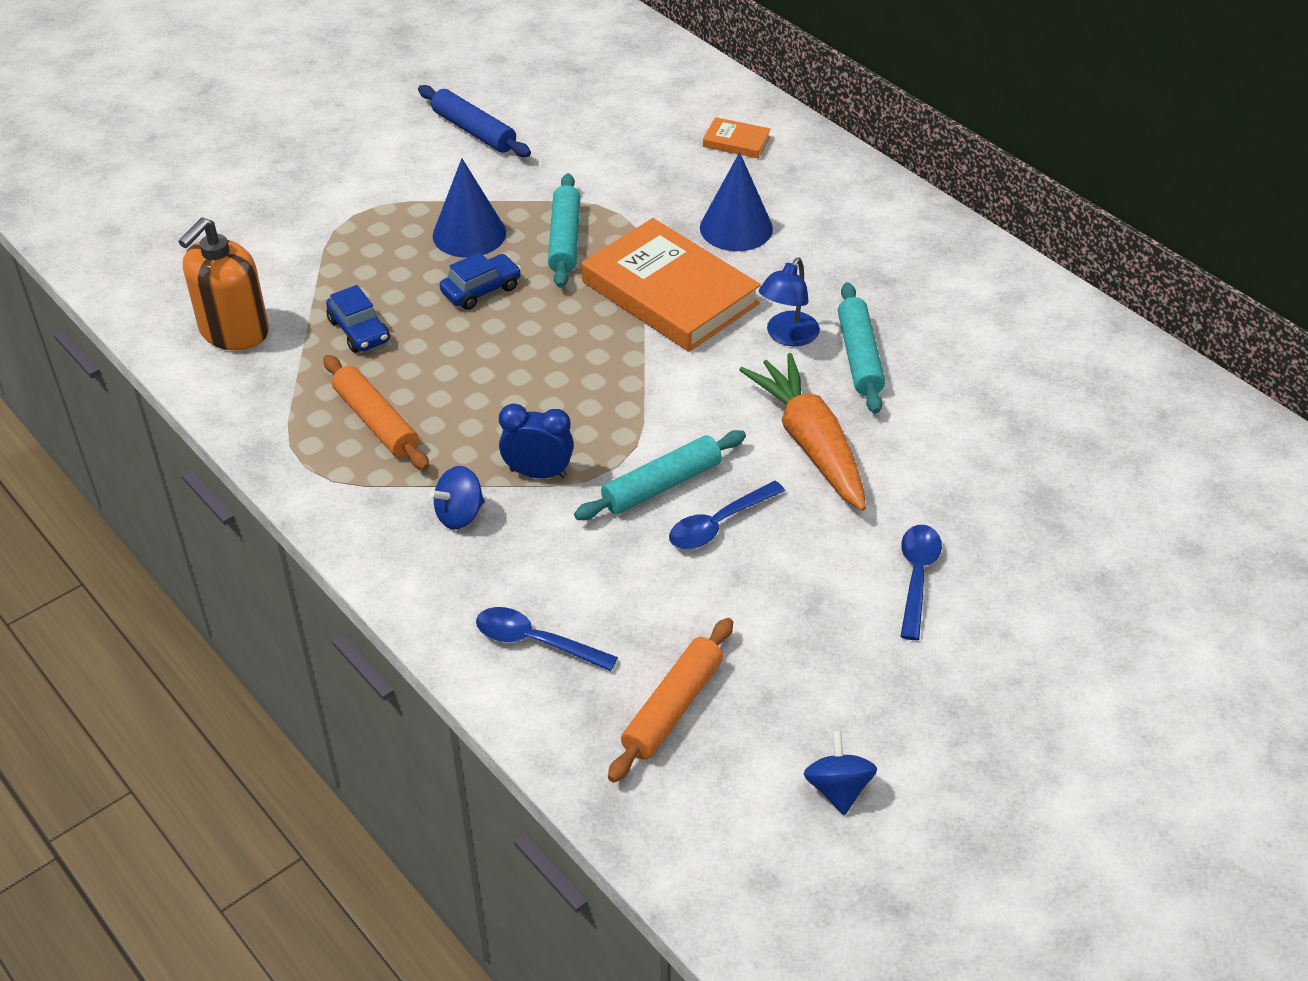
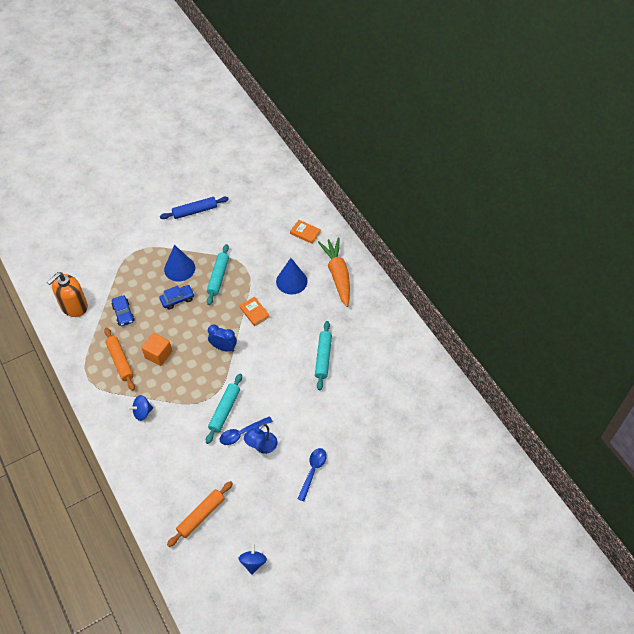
camera: 10 degrees right, 10 degrees up
blue rolling pin [418,85,531,157] -> blue rolling pin turned 75 degrees counterclockwise [160,197,229,219]
blue spoon [476,607,618,671] -> none
blue clock [499,403,574,478] -> blue clock moved to [208,325,237,352]
turquoise rolling pin [574,430,746,520] -> turquoise rolling pin turned 45 degrees counterclockwise [206,373,242,444]
orange book [582,218,761,352] -> orange book [239,297,270,326], size x0.43
orange carrot [739,353,866,511] -> orange carrot moved to [318,238,350,307]
blue lamp [759,258,820,346] -> blue lamp moved to [244,424,278,454]
none -> orange cube [141,333,172,366]

